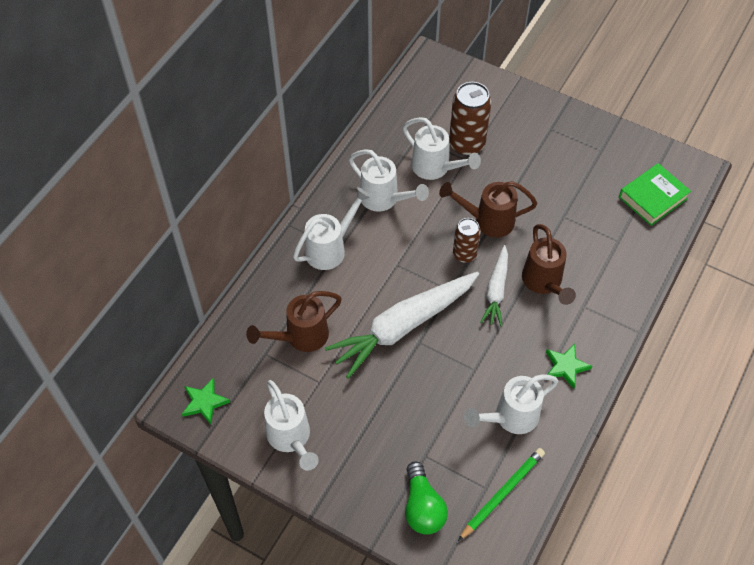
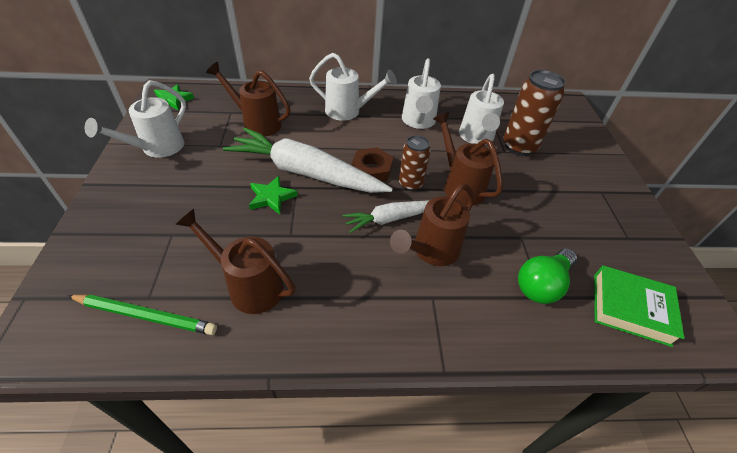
camera: 55 degrees right, 10 degrees down
green light bulb [405,461,448,535] -> green light bulb moved to [518,248,577,304]
white watering can [464,374,559,434] -> brown watering can [175,209,295,314]
green star [546,344,592,389] -> green star moved to [249,176,298,214]
none -> brown nut [351,147,393,182]

